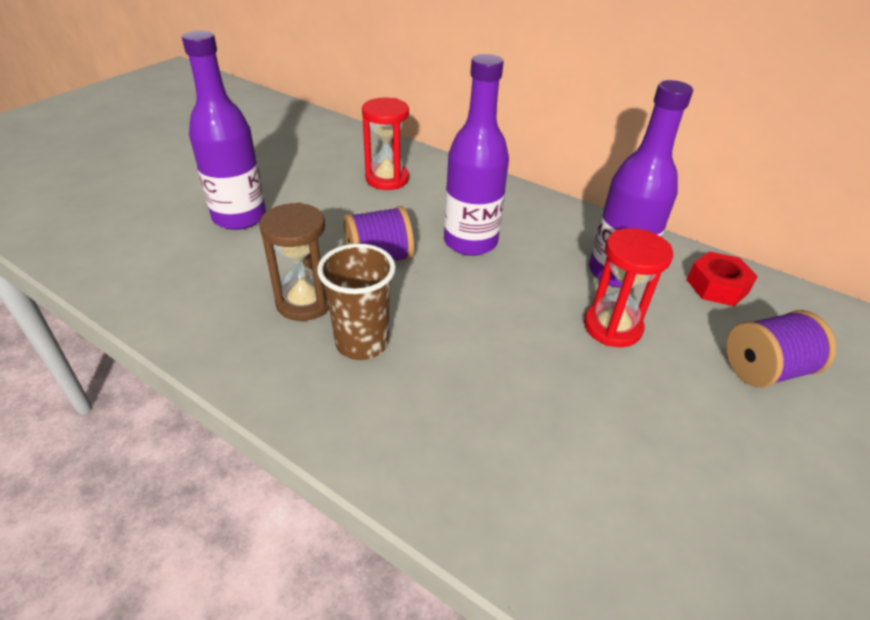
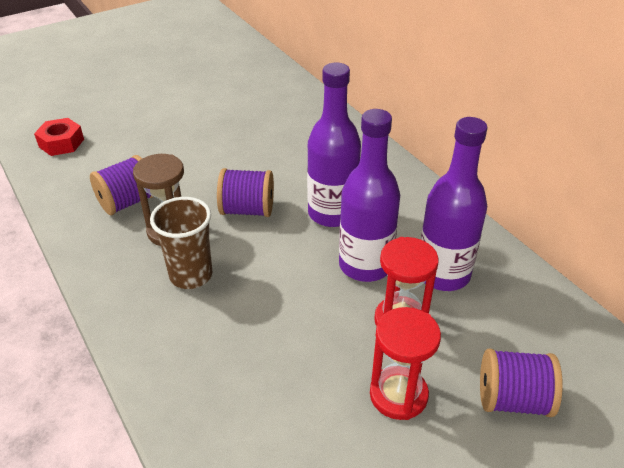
camera: 25 degrees right, 0 degrees up
purple bottle [182,30,266,230] -> purple bottle moved to [339,109,400,282]
red hourglass [362,98,409,190] -> red hourglass moved to [370,307,441,420]
red nut [687,251,758,306] -> red nut moved to [34,118,84,156]
none -> purple spool [90,155,153,215]

